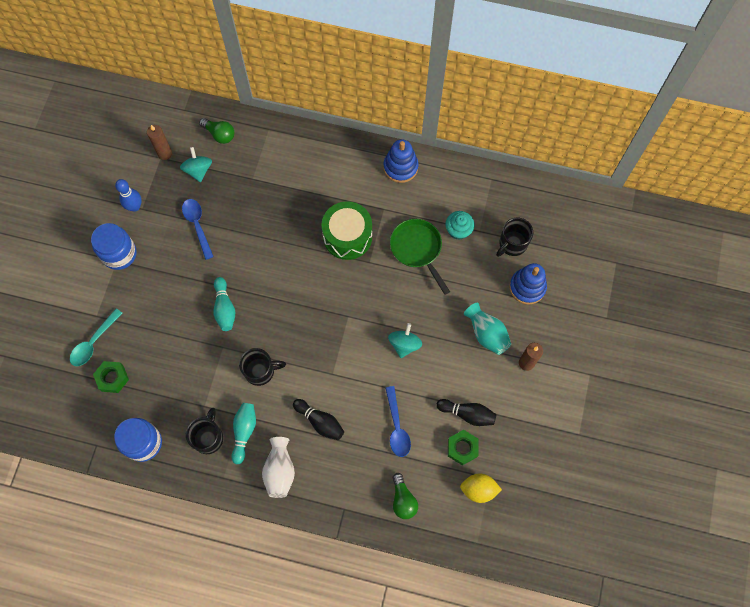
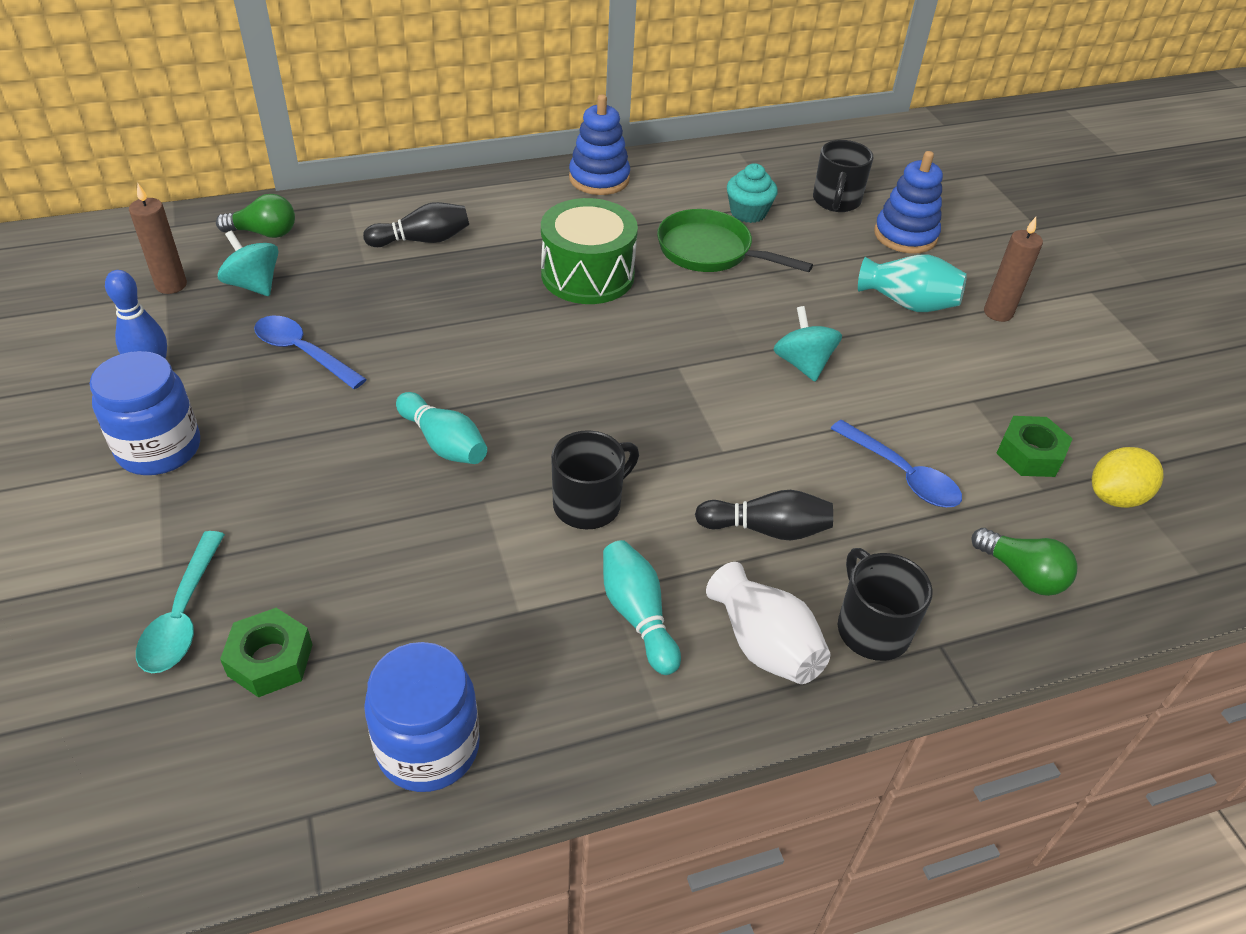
camera: 35 degrees left, 25 degrees down
black mug [186,408,223,454] -> black mug moved to [838,548,933,661]
black bowling pin [436,399,497,426] -> black bowling pin moved to [363,202,469,247]

